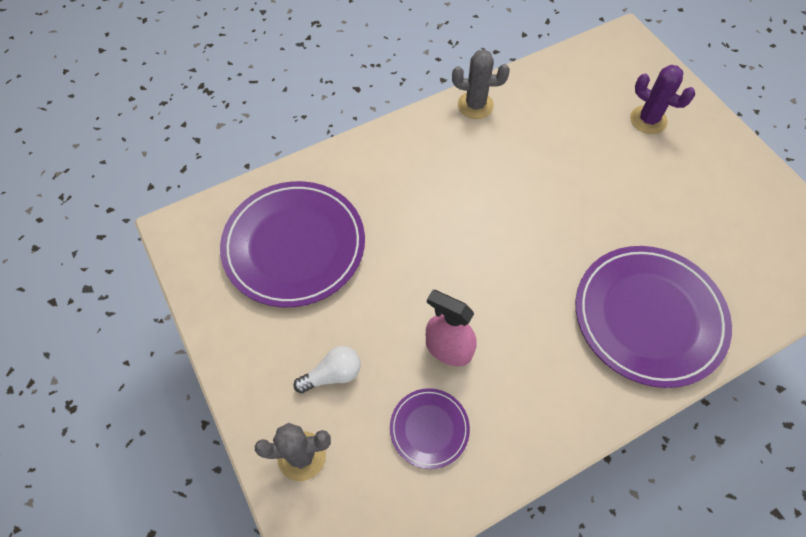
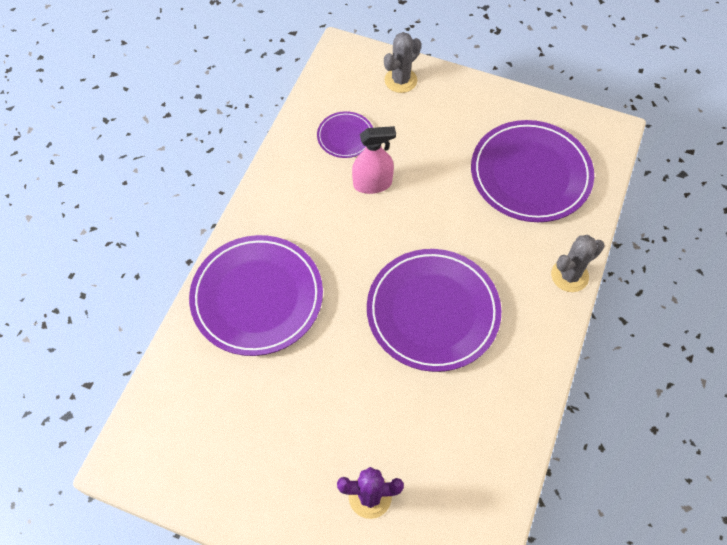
camera: 140 degrees right, 0 degrees up
white light bulb [294,346,361,393] -> none
grey cactus [452,49,510,119] -> grey cactus moved to [551,235,604,292]
none -> purple plate [367,249,501,372]

